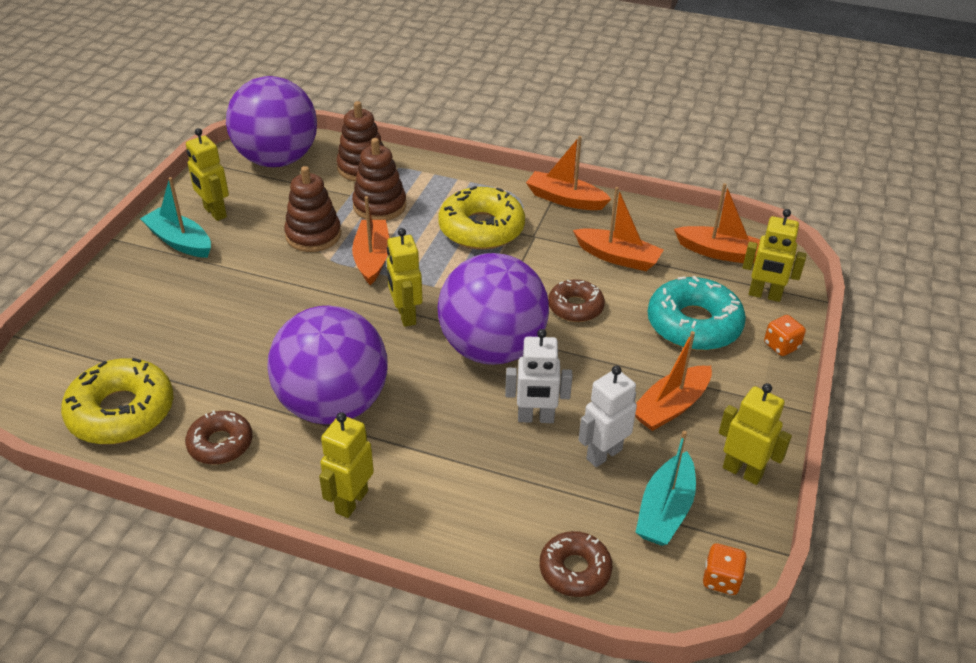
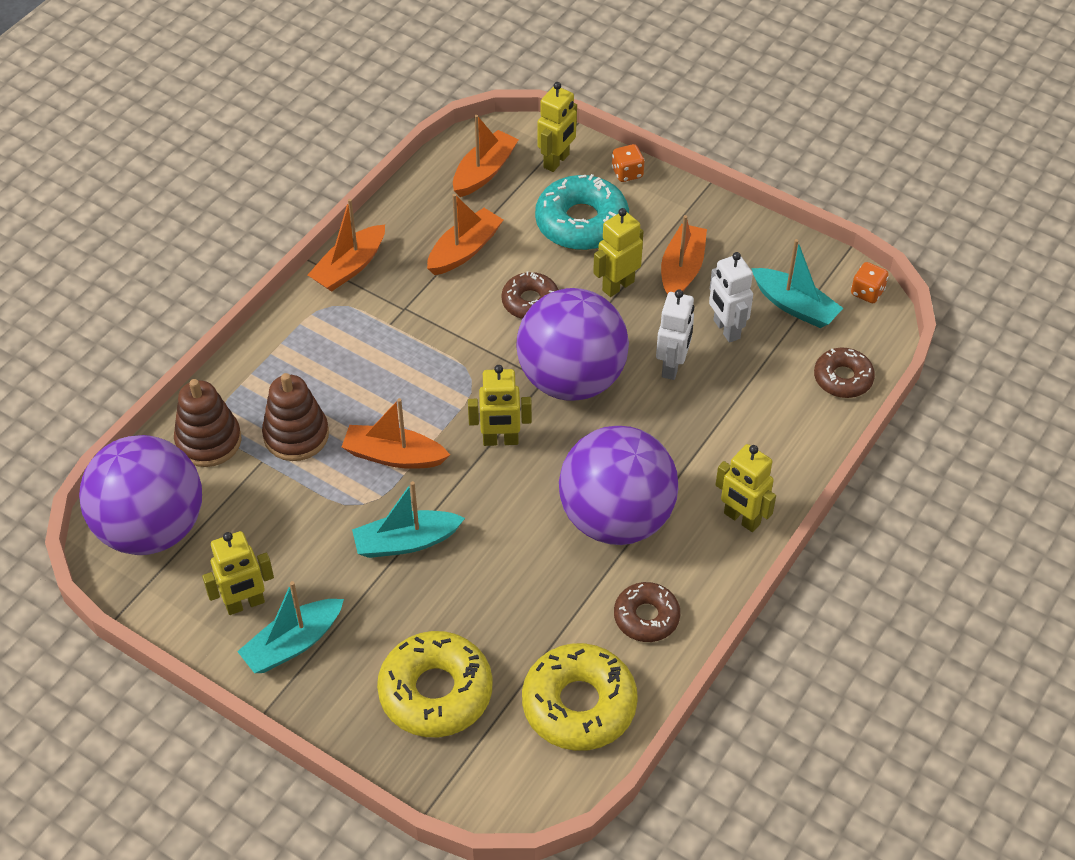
camera: 75 degrees left, 10 degrees up
brown stacking toy [284,166,341,252] -> none
yellow donut [438,186,525,250] -> yellow donut moved to [377,631,493,737]
orange boat [635,331,712,431] -> orange boat turned 135 degrees counterclockwise [661,215,707,295]
yellow robot [719,383,792,485] -> yellow robot moved to [593,208,644,297]
none -> turquoise boat [352,481,465,558]

